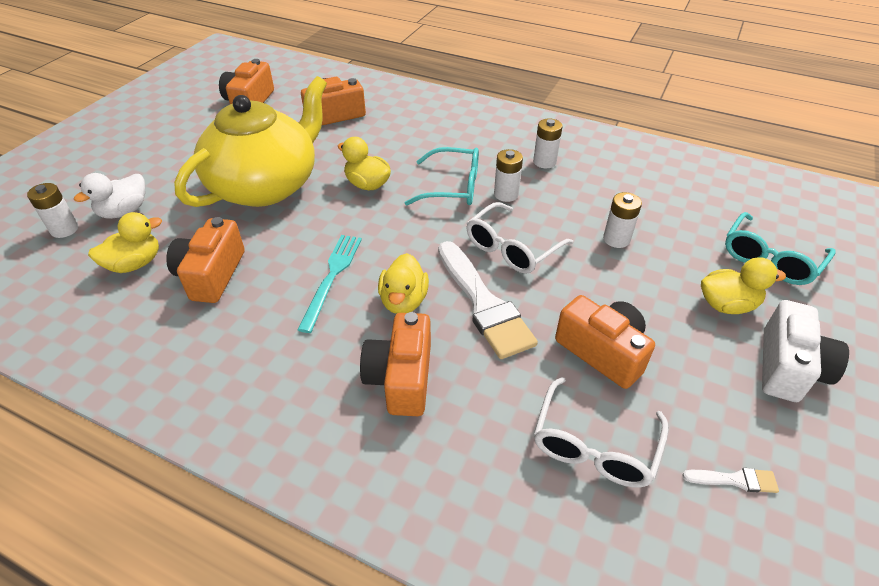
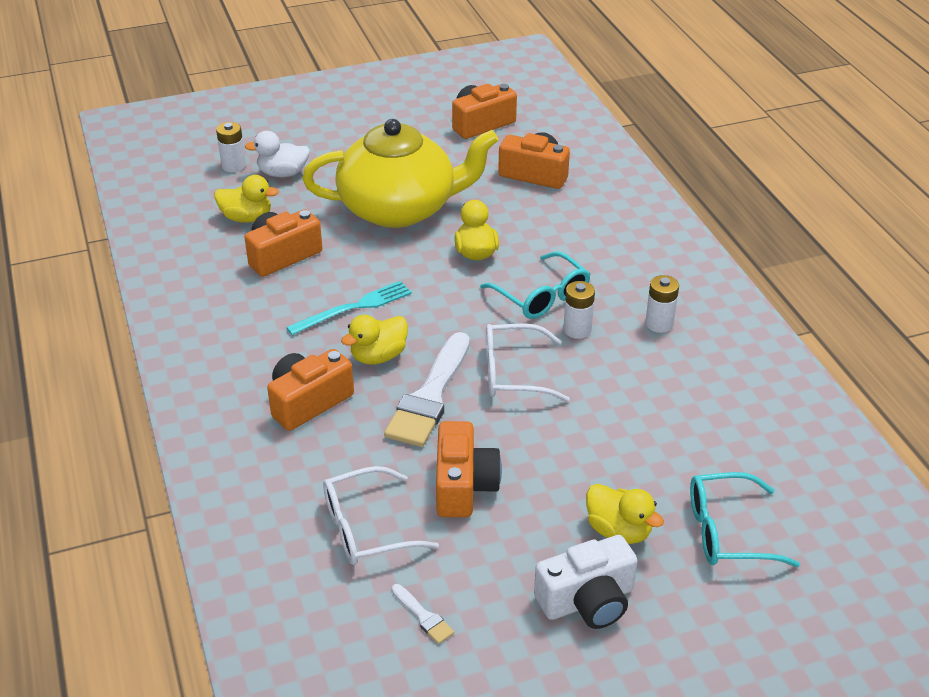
camera: 45 degrees right, 5 degrees down
white battery [603,192,642,248] -> none

